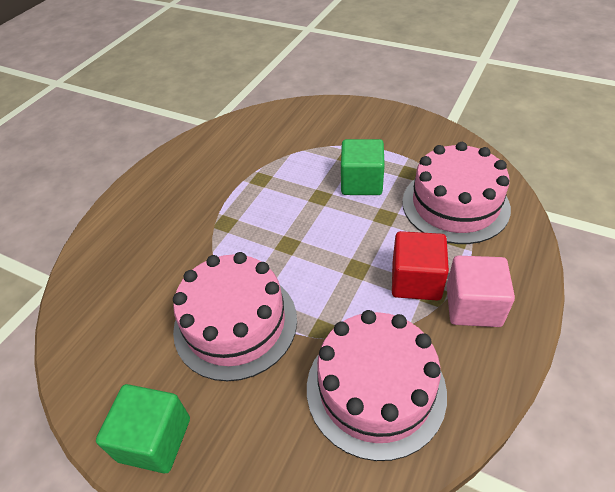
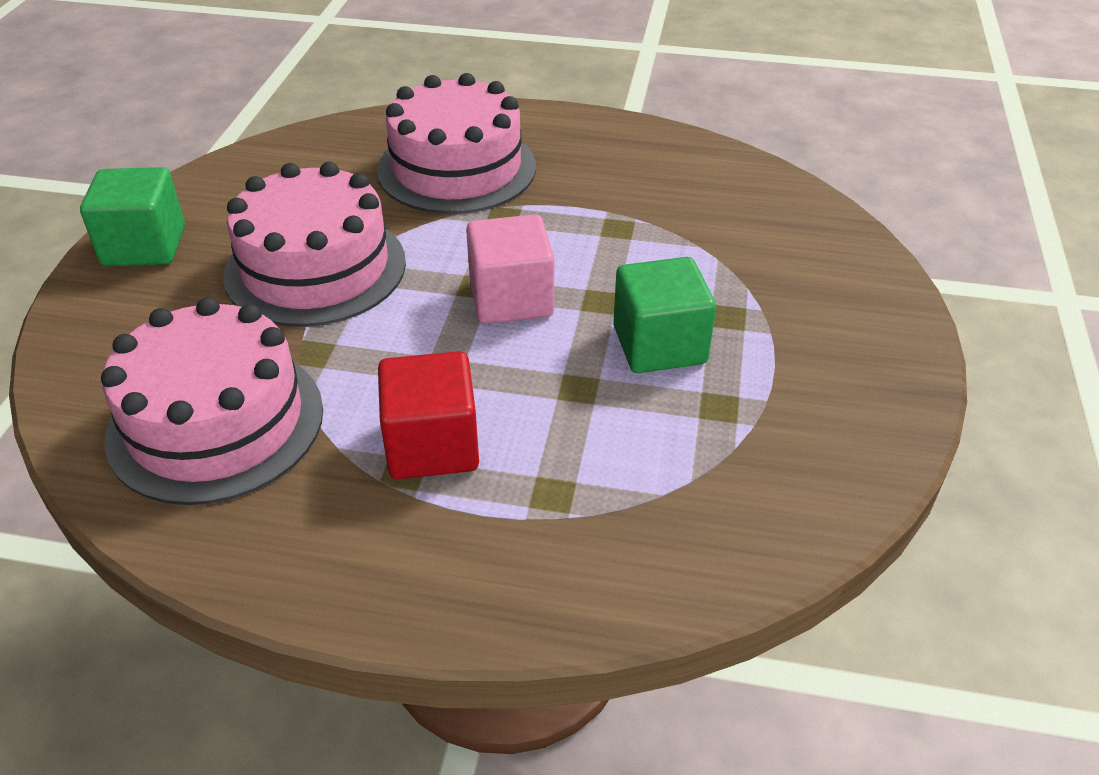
camera: 70 degrees right, 5 degrees down
pink cake [402,142,511,244] -> pink cake moved to [377,73,536,214]
pink cube [446,256,515,327] -> pink cube moved to [466,214,554,324]

